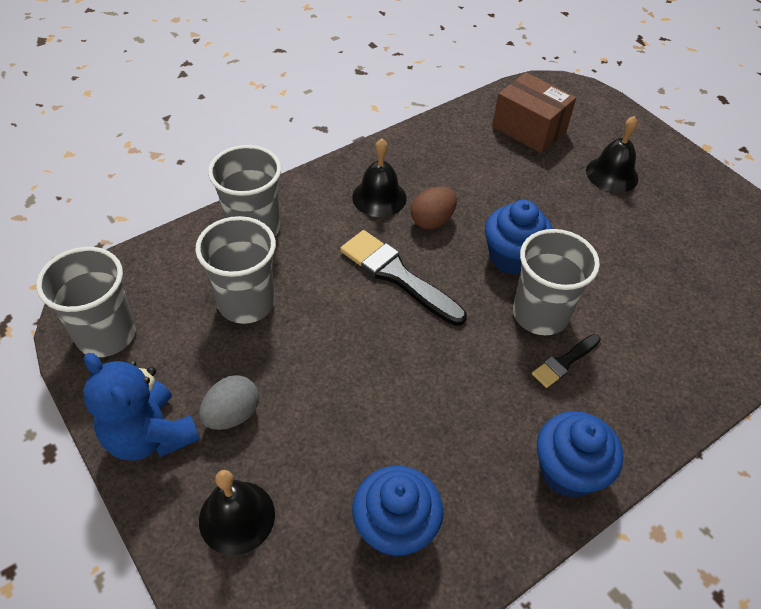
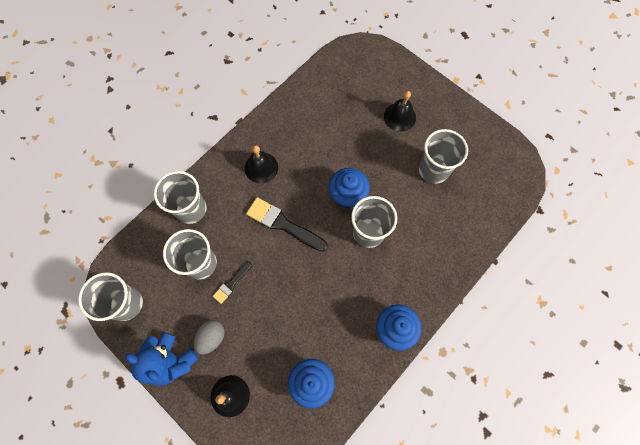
camera: 10 degrees left, 20 degrees up
brown egg [411,187,457,229] -> none
brown box [492,72,576,153] -> none
black brush [532,334,601,388] -> black brush moved to [213,262,252,304]
none -> grey cup [419,129,468,184]

